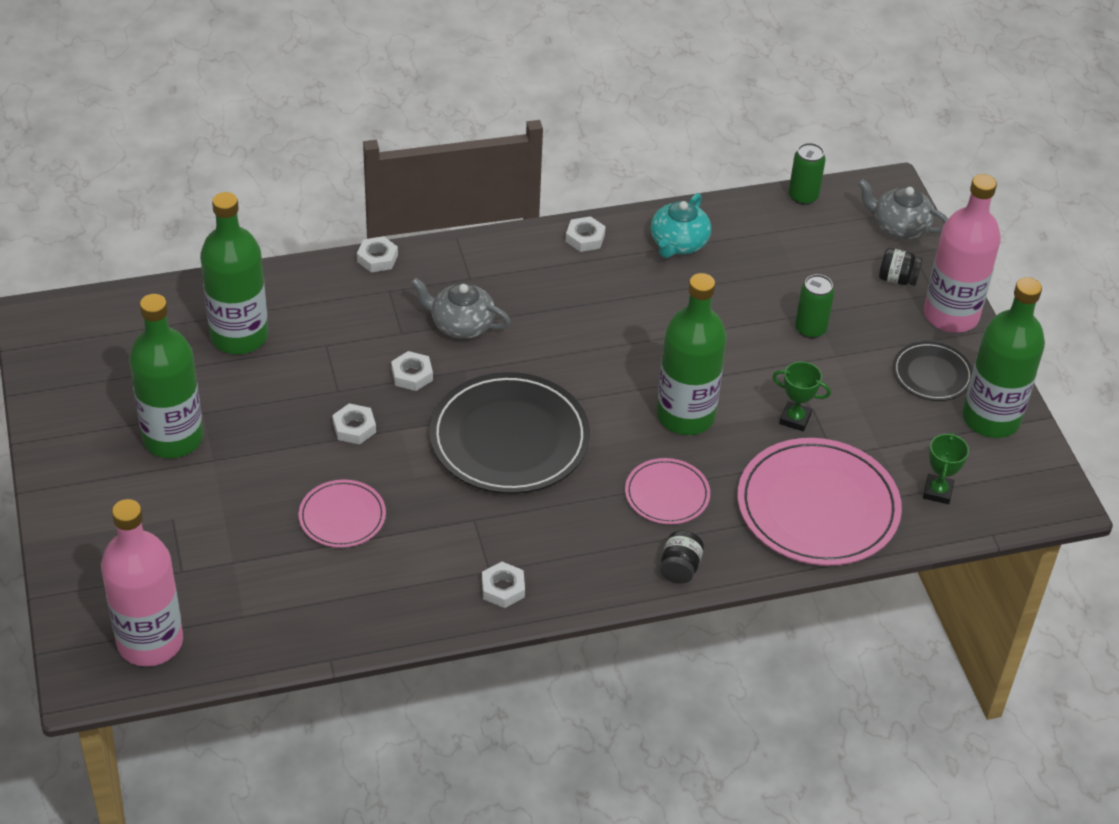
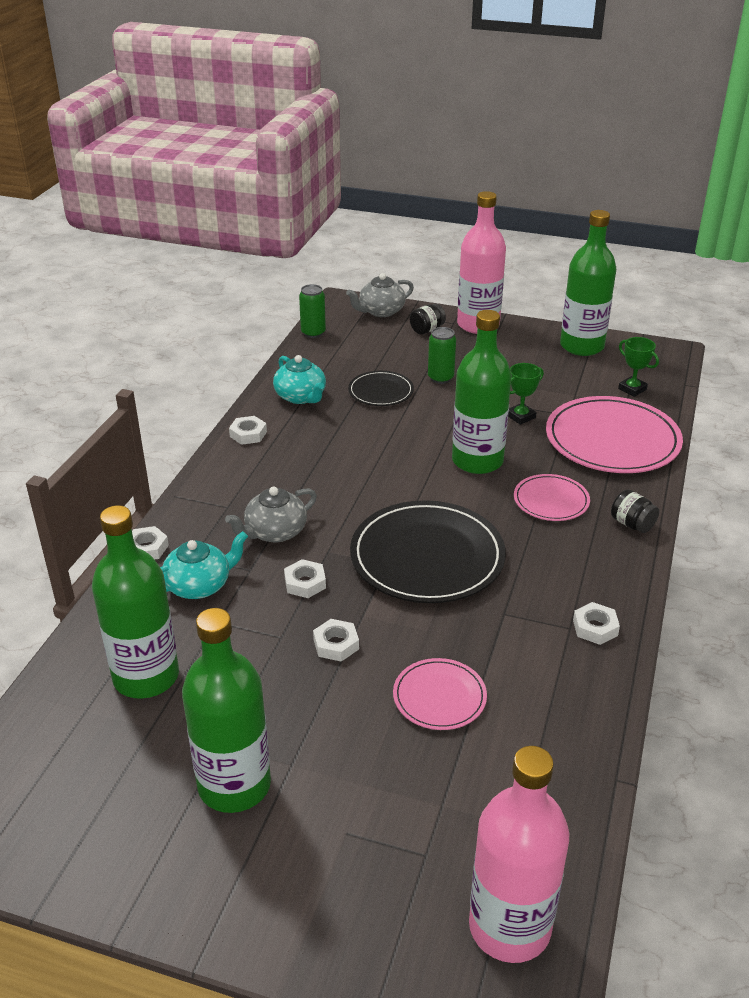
camera: 55 degrees left, 10 degrees down
black plate [893,341,973,401] -> black plate moved to [348,371,414,406]
none -> turquoise teapot [160,531,248,599]

